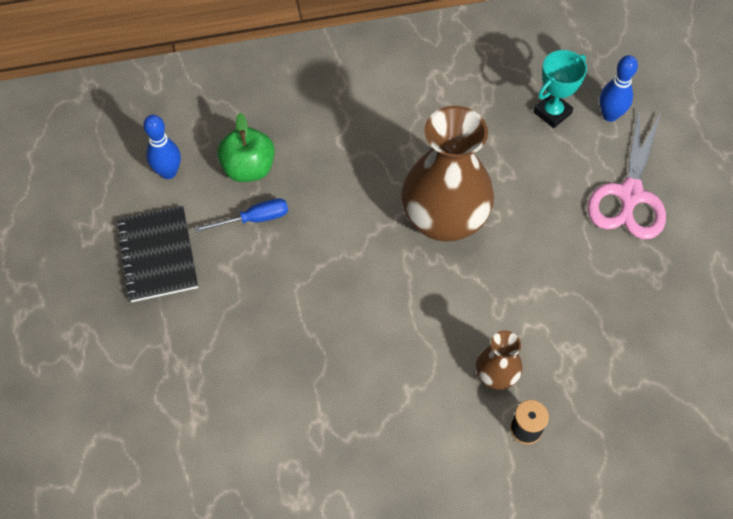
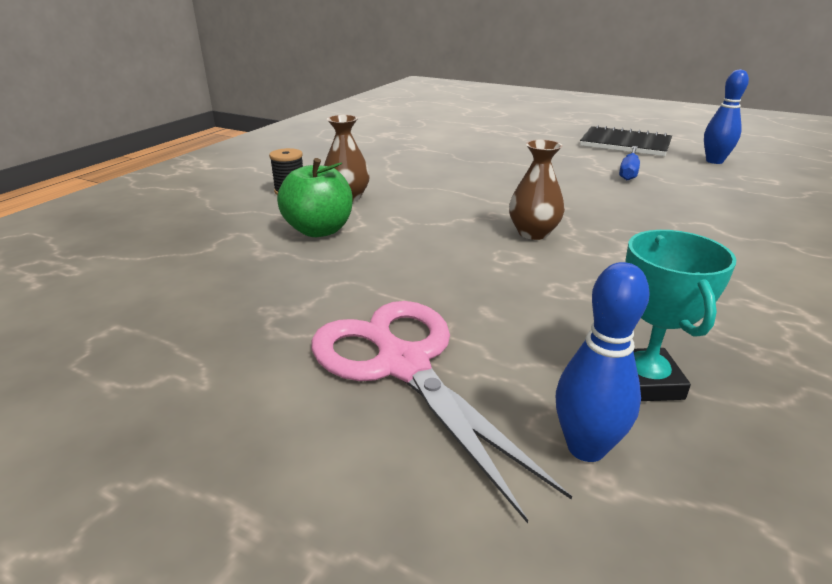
camera: 130 degrees right, 30 degrees down
green apple [217,113,275,182] -> green apple moved to [277,158,352,237]
brown vase [401,106,494,242] -> brown vase [509,140,565,240], size x0.47

